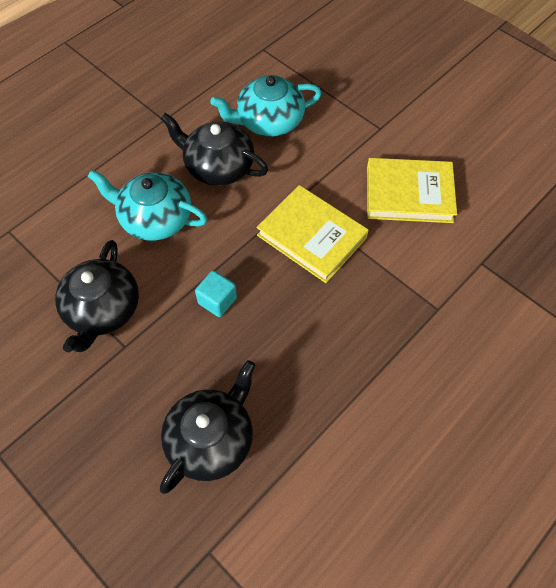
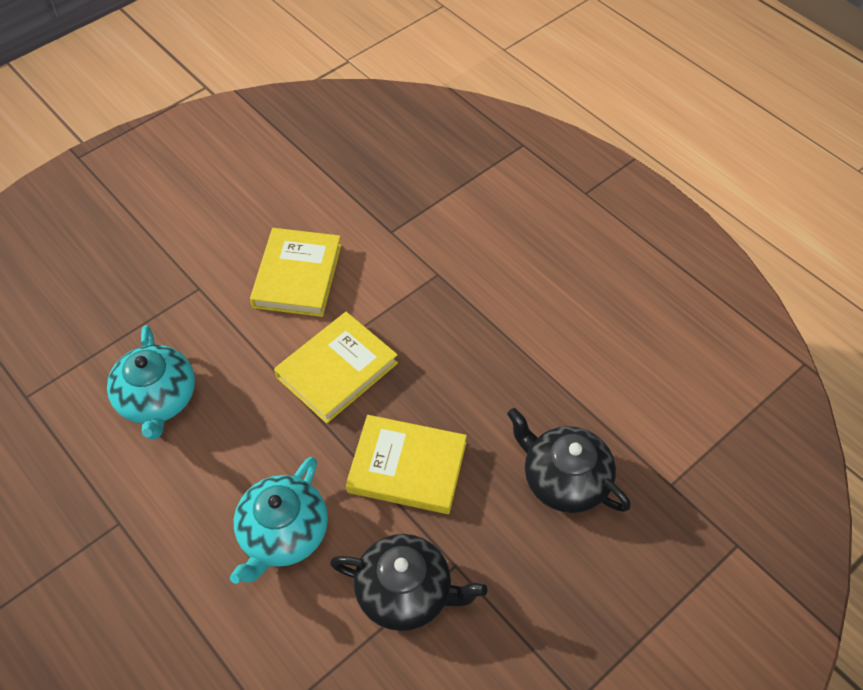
camera: 85 degrees left, 5 degrees down
black teapot [160,113,268,186] -> none
turquoise cube [195,270,237,317] -> yellow book [346,415,467,514]

